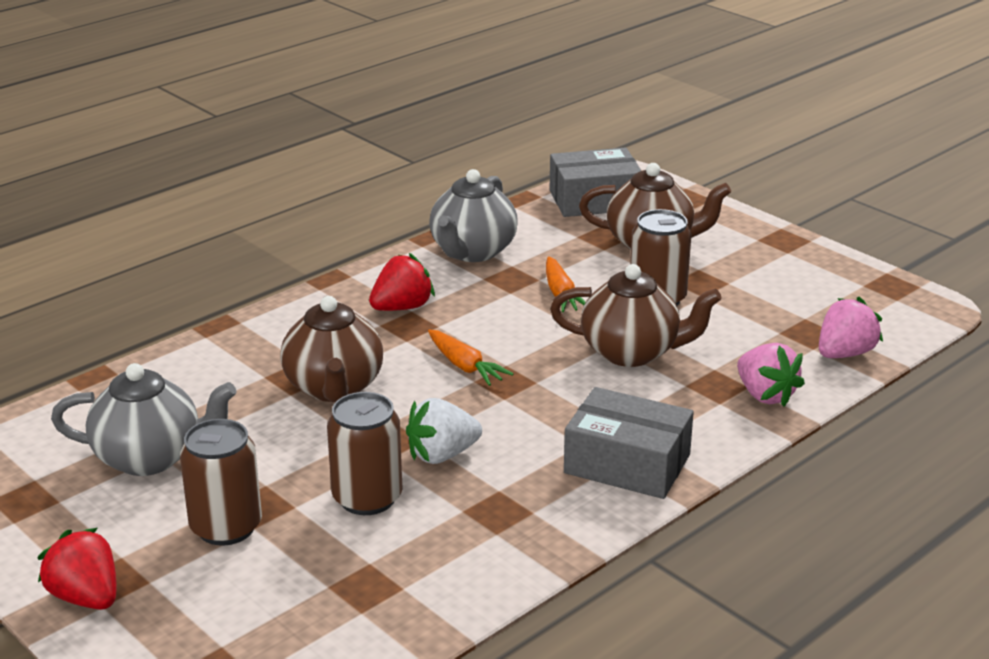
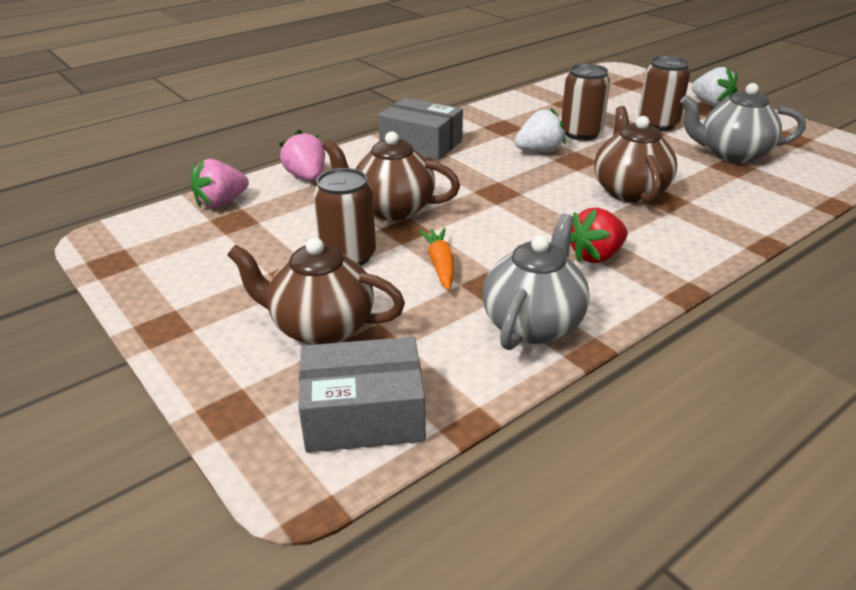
camera: 175 degrees left, 5 degrees up
red strawberry [37,528,117,610] -> white strawberry [691,67,738,106]
orange carrot [428,330,513,386] -> none

